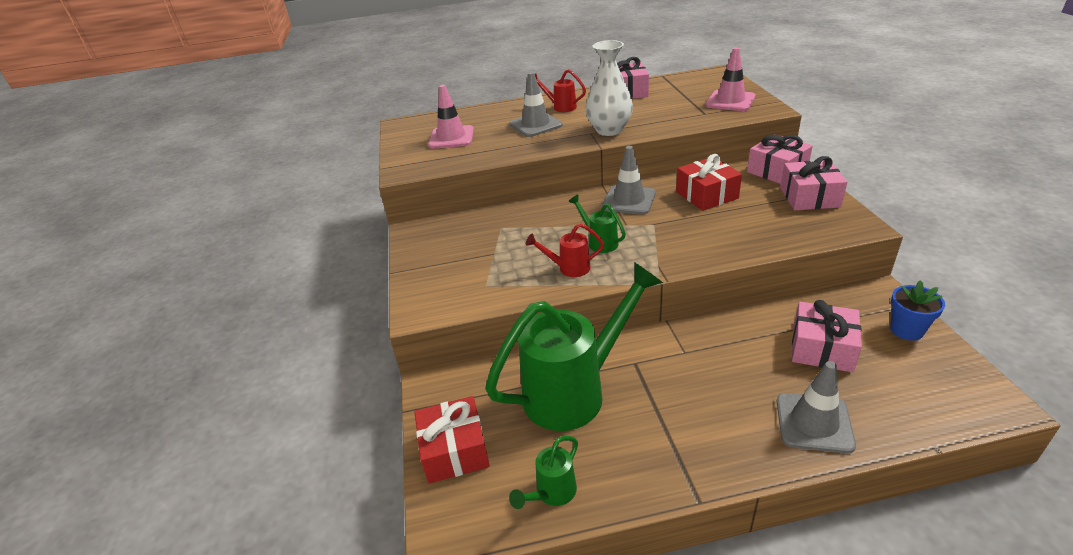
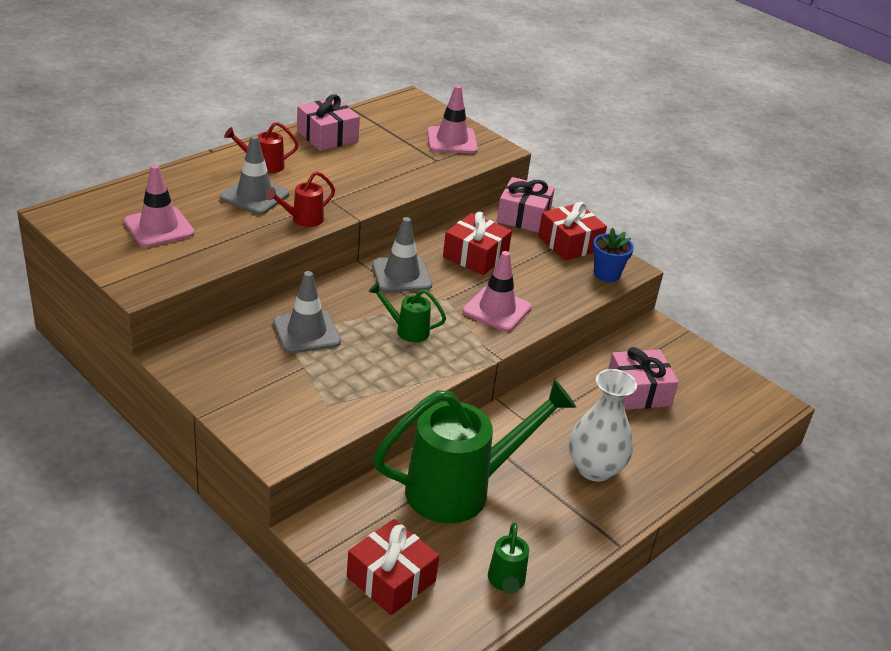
camera: 40 degrees left, 0 degrees up
green watering can [485,262,663,431] -> green watering can turned 45 degrees clockwise [373,379,577,523]
red watering can [526,223,604,277] -> red watering can moved to [265,171,335,227]
white vase [585,40,633,136] -> white vase moved to [569,369,637,482]
grey traffic cone [777,361,856,454] -> grey traffic cone moved to [273,271,341,354]
pink gift [780,156,847,210] -> red gift [538,202,607,261]
blue flower pot [890,280,945,341] -> blue flower pot moved to [593,228,634,282]
none -> pink traffic cone [463,251,532,332]

